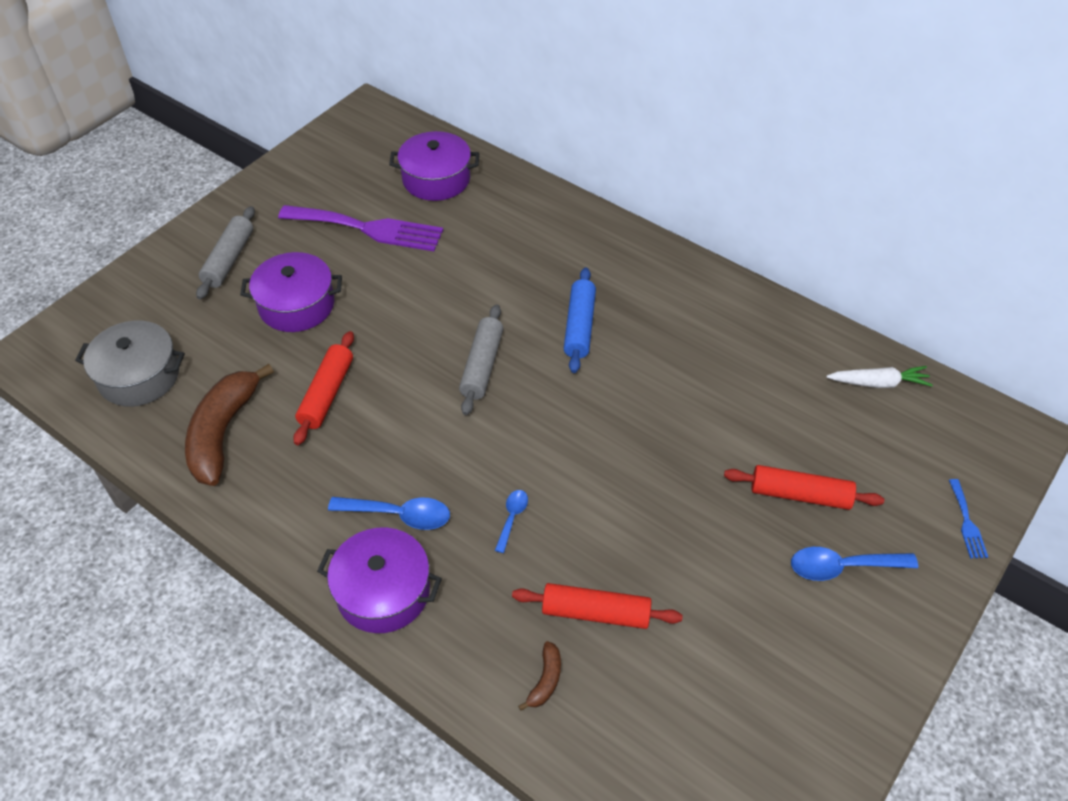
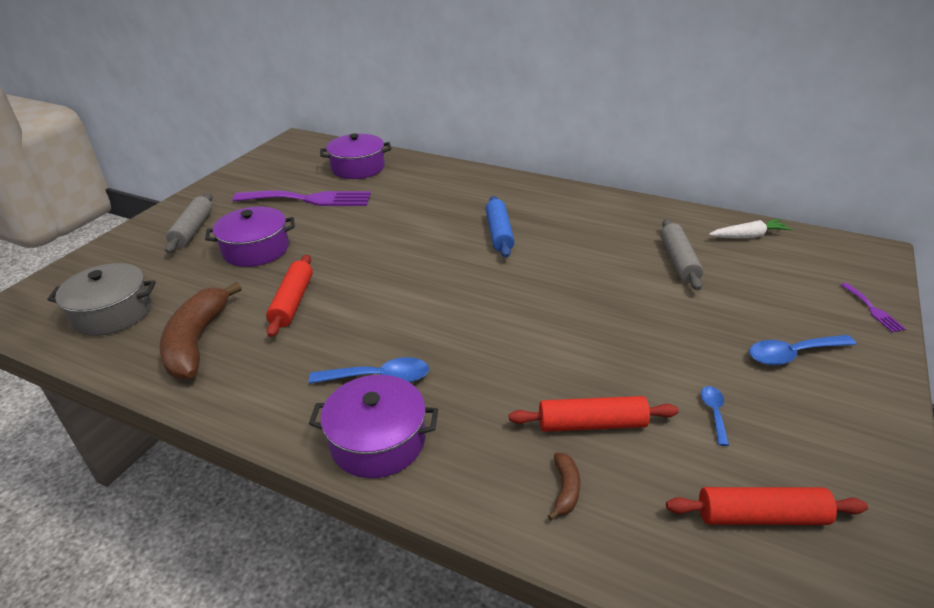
camera: 10 degrees left, 15 degrees down
grey rolling pin [459,304,504,415] -> grey rolling pin moved to [661,219,703,290]
blue spoon [495,490,528,553] -> blue spoon moved to [701,386,729,446]
red rolling pin [724,465,884,510] -> red rolling pin moved to [666,487,868,525]
blue fork [949,479,988,558] -> purple fork [841,283,906,333]

